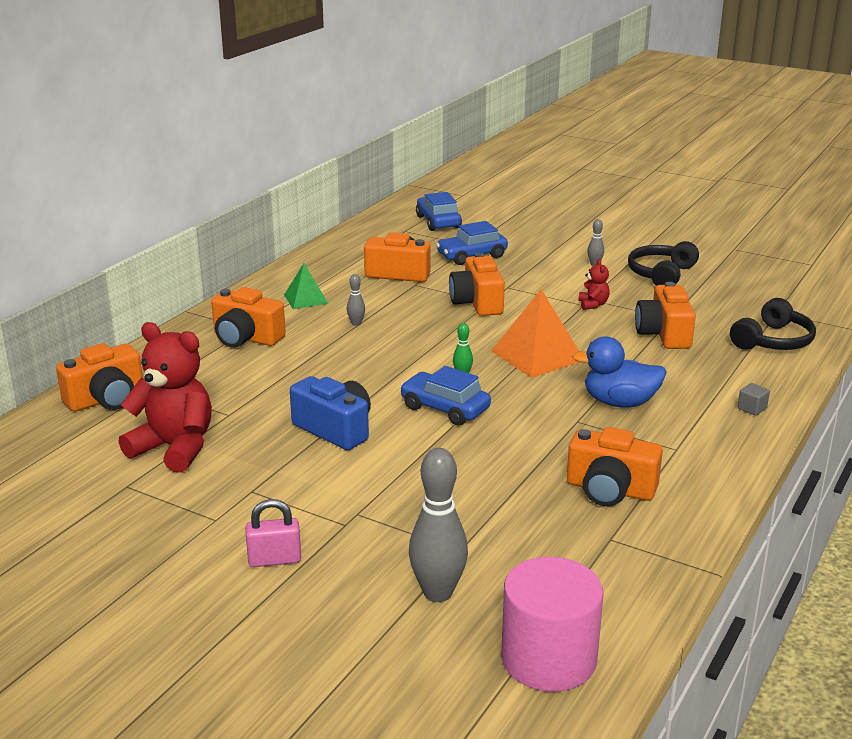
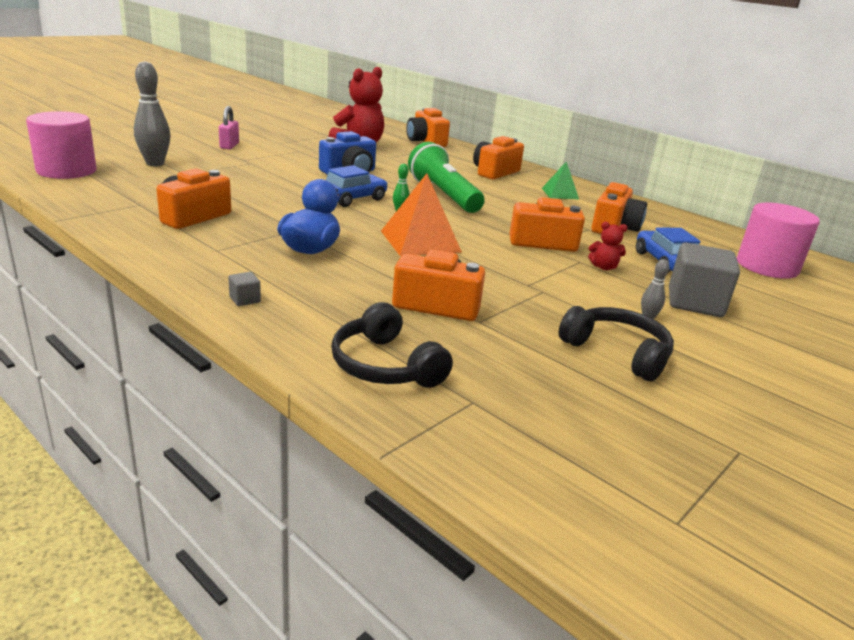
camera: 100 degrees right, 0 degrees up
grey bowling pin [347,274,365,326] -> none
blue car [416,192,462,231] -> pink cylinder [737,203,820,279]
red teddy bear [579,259,610,310] -> red teddy bear moved to [588,222,628,270]
none -> green flashlight [408,142,484,213]
none -> grey cube [669,243,740,317]

